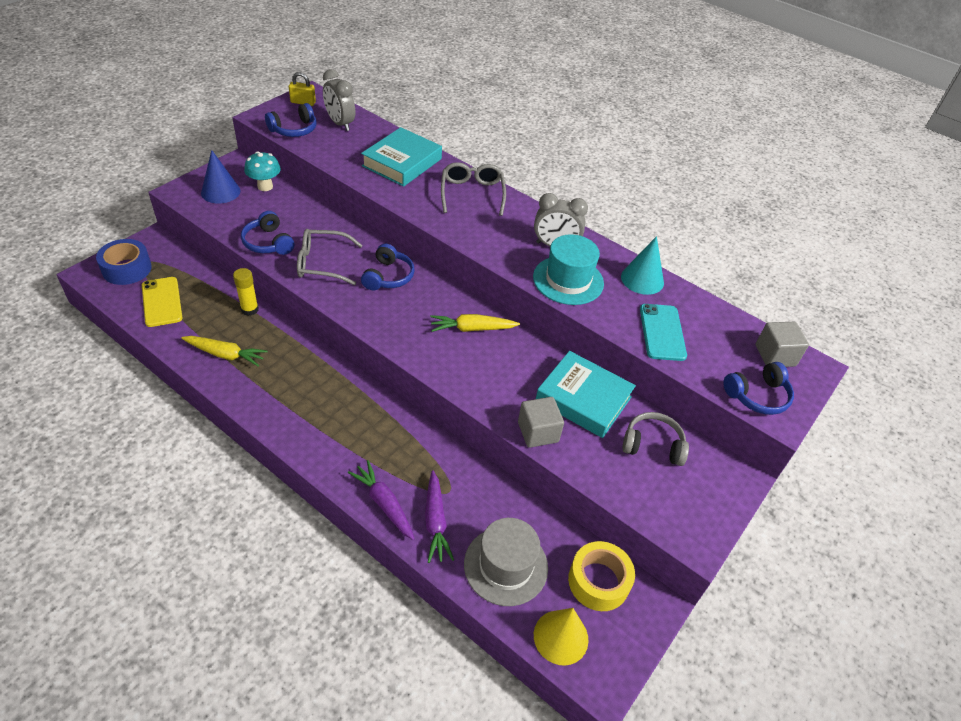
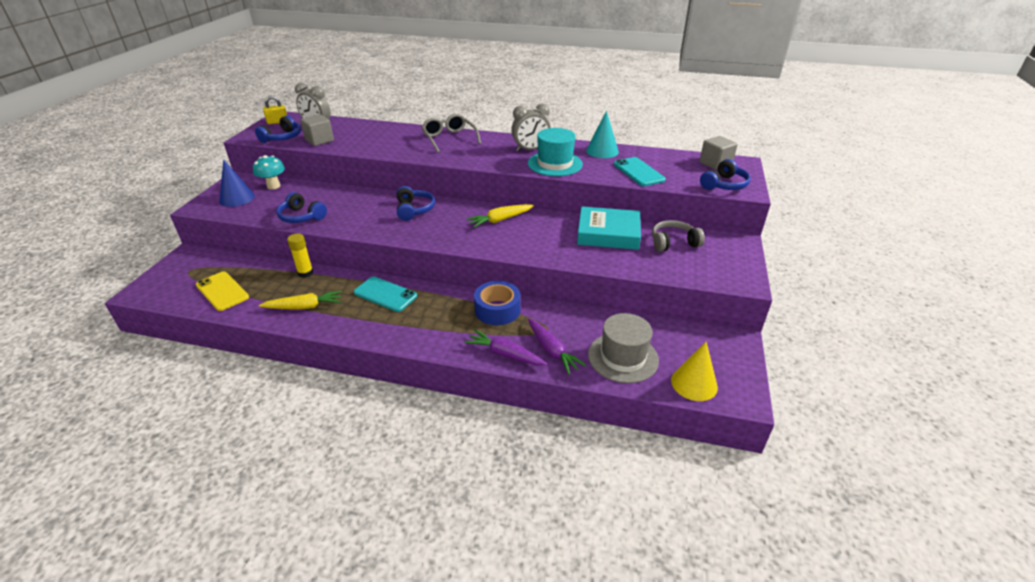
camera: 20 degrees left, 10 degrees down
blue tape [96,239,152,285] -> blue tape moved to [474,281,521,325]
grey glasses [297,229,363,285] -> none
turquoise book [361,127,442,187] -> none
grey cube [518,397,564,448] -> grey cube moved to [300,114,334,146]
yellow tape [568,541,635,611] -> none
none -> turquoise phone [354,276,417,312]

